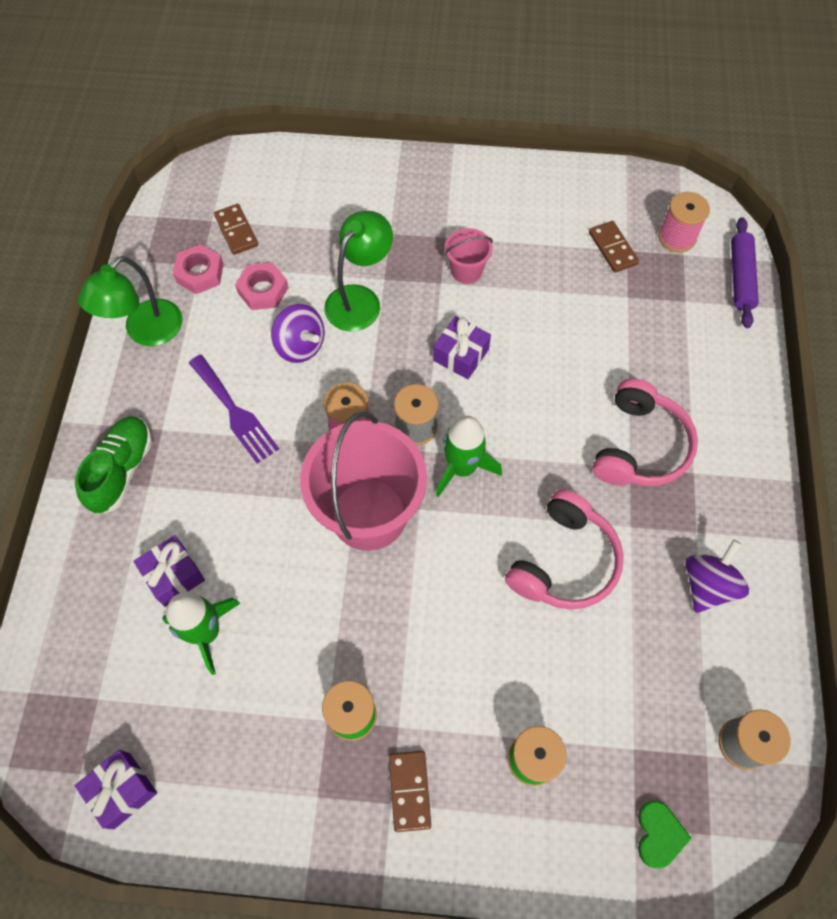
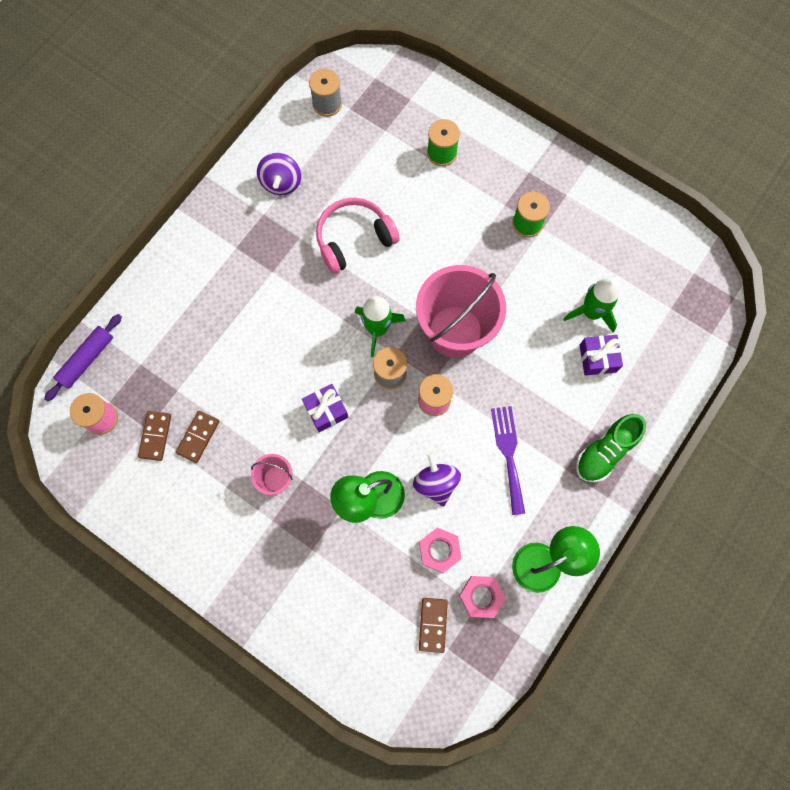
camera: 150 degrees left, 10 degrees up
purple gift [75,750,157,829] -> none
brown domino [389,751,431,832] -> brown domino moved to [176,411,219,463]
pink headphones [592,378,698,486] -> none
green heart [638,801,692,869] -> none
purple spinning top [685,539,749,613] -> purple spinning top turned 60 degrees counterclockwise [257,153,301,195]

